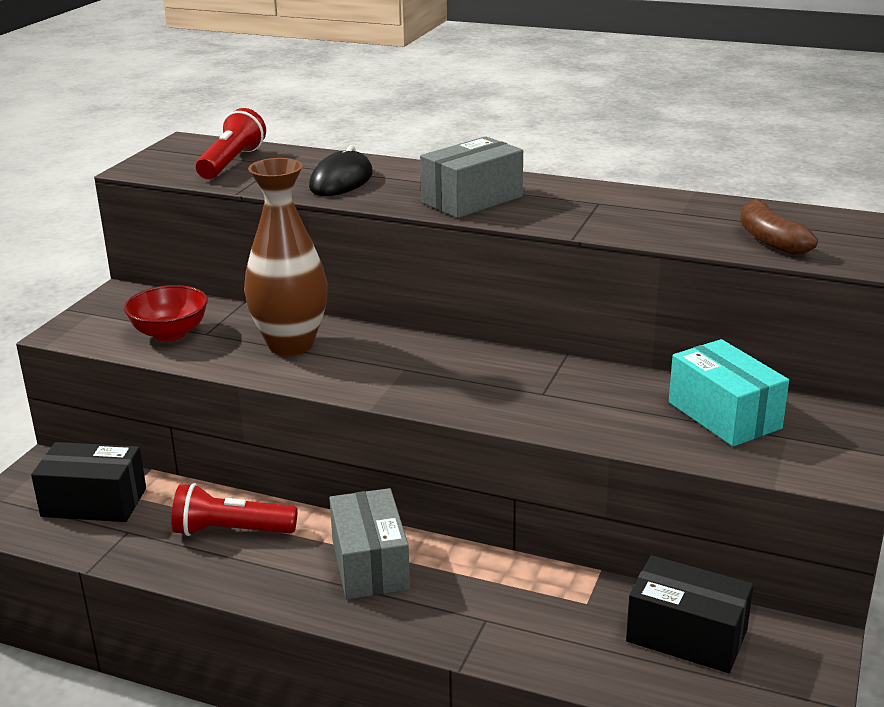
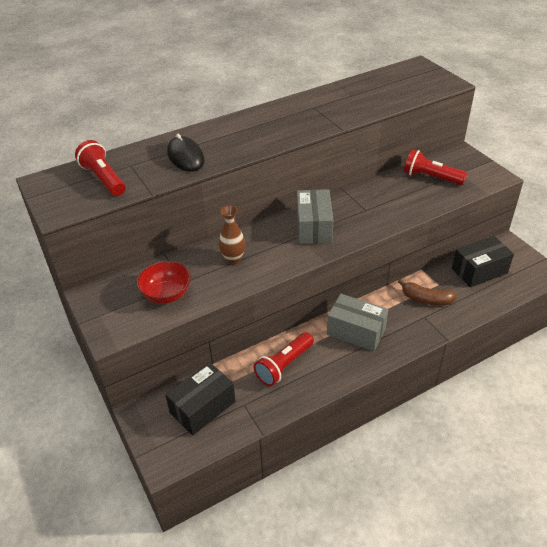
camera: 50 degrees left, 15 degrees up
brown vase [244,158,328,355] -> brown vase [219,206,246,264], size x0.54
grey box [420,136,523,218] -> grey box moved to [297,189,333,244]
turquoise box [669,339,789,447] -> red flashlight [404,149,467,185]
brown banana [740,199,818,255] -> brown banana moved to [398,279,457,305]

